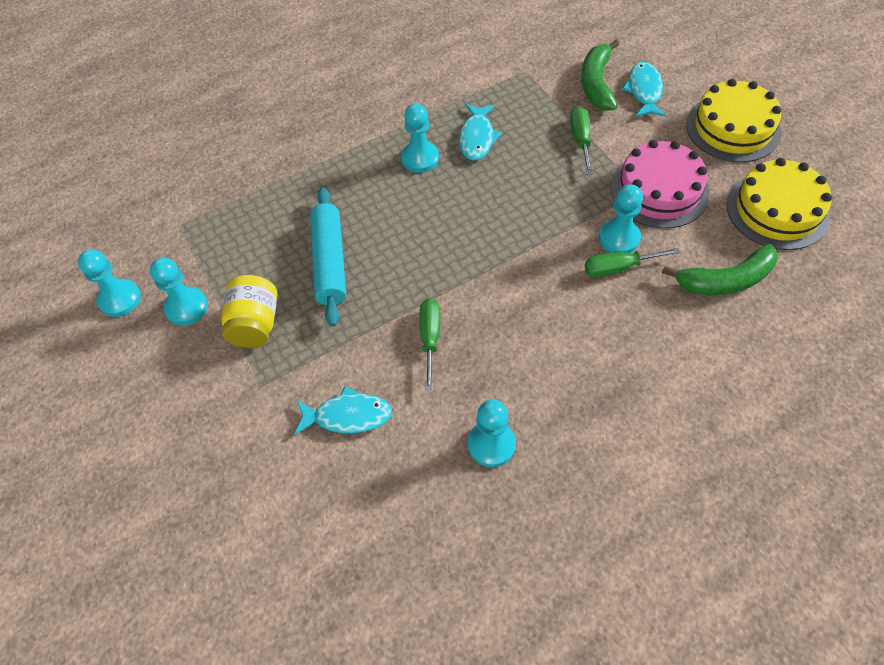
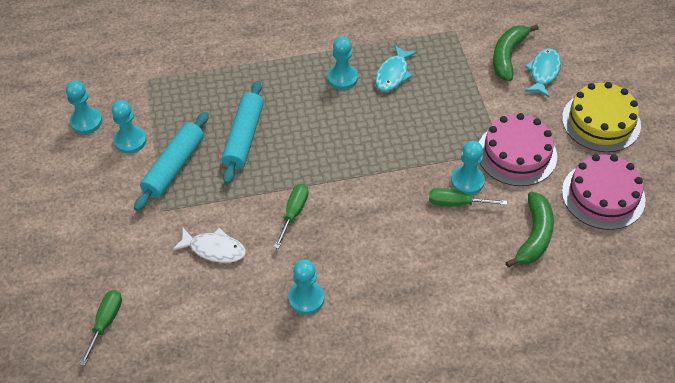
camera: 15 degrees right, 5 degrees down
yellow jar [221,275,277,348] -> turquoise rolling pin [134,112,209,211]
turquoise fish [294,387,392,435] -> white fish [172,228,246,263]
green screwdriver [570,106,593,174] -> green screwdriver moved to [79,290,122,366]
green banana [662,244,778,295] -> green banana turned 75 degrees counterclockwise [505,191,554,267]
yellow cake [726,158,832,250] -> pink cake [562,154,646,230]

